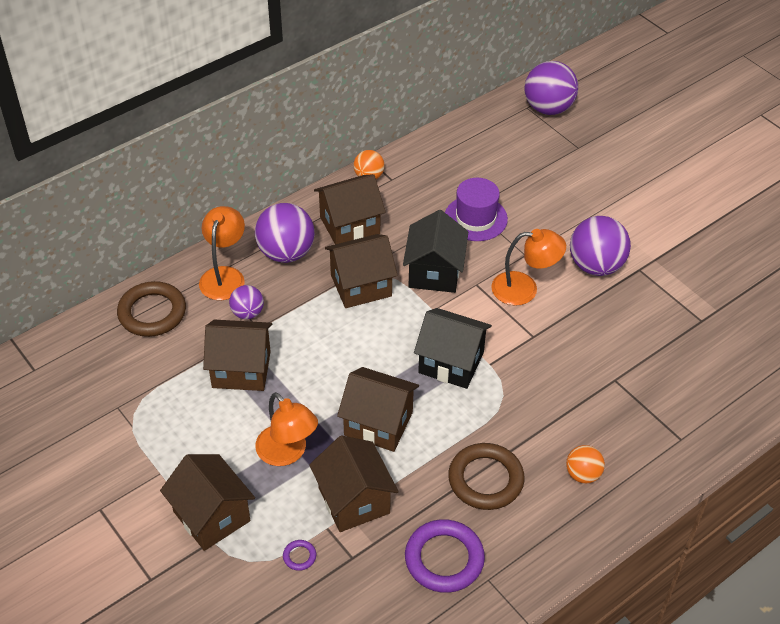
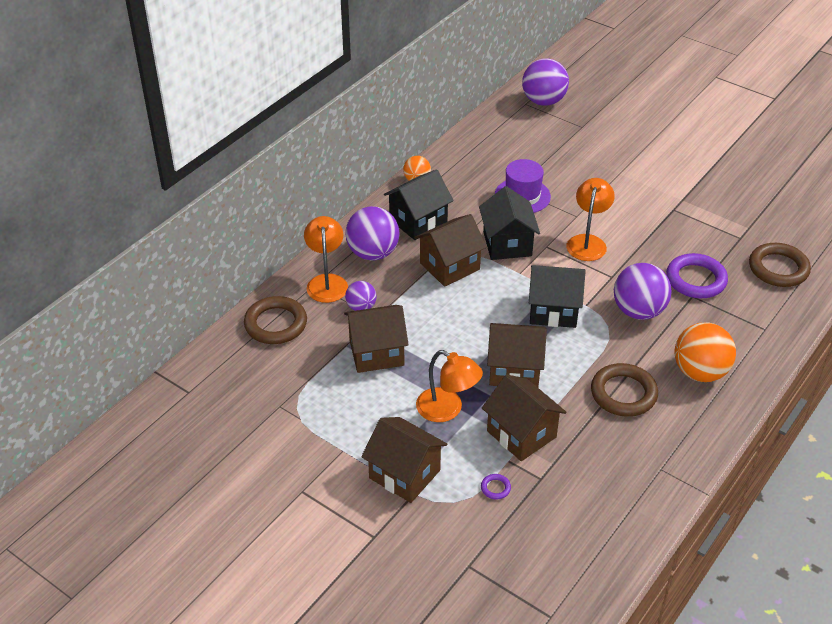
camera: 15 degrees left, 5 degrees down
brown house [314,174,386,244] -> black house [384,169,454,240]
purple ring [405,519,485,593] -> purple ring moved to [666,253,728,298]
orange lamp [491,229,566,306] -> orange lamp turned 60 degrees counterclockwise [566,178,615,261]
orange ball [566,445,605,483] -> orange ball [675,322,736,382], size x1.80
purple ball [570,216,631,276] -> purple ball moved to [614,263,672,320]
none -> brown ring [749,243,811,287]

